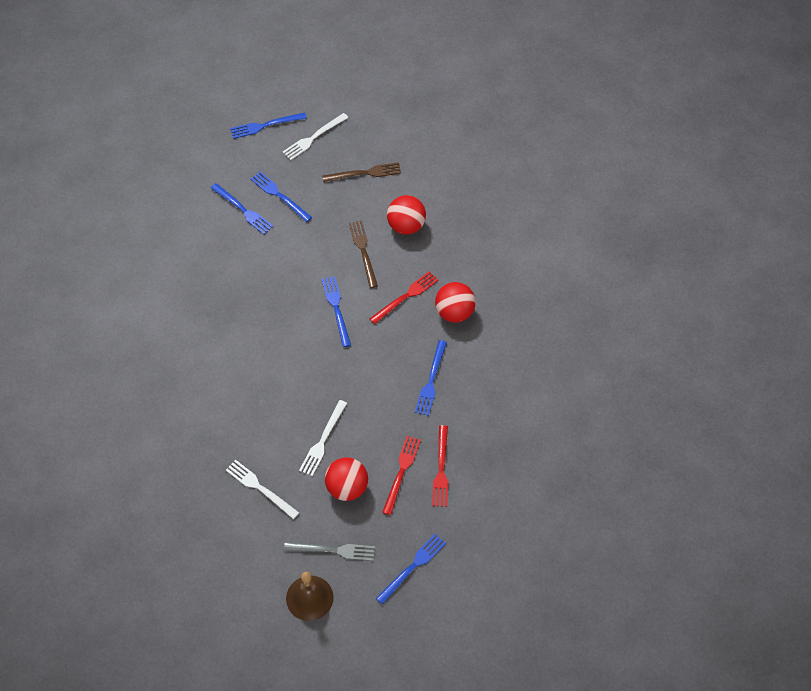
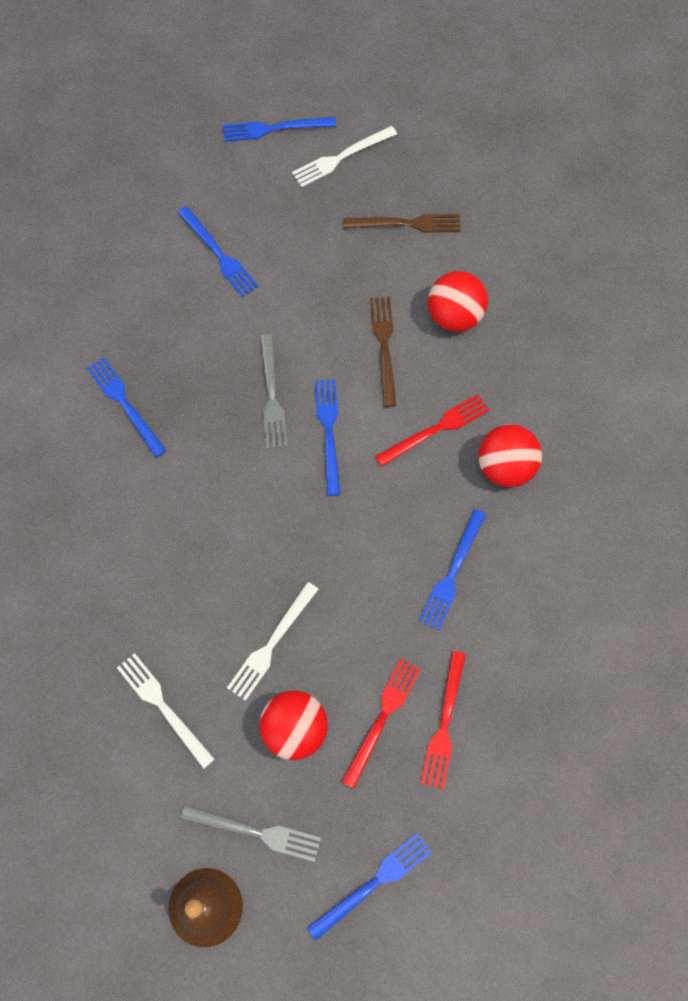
camera: 10 degrees right, 10 degrees up
blue fork [250,171,312,222] -> blue fork moved to [87,357,167,458]
none -> grey fork [260,334,288,449]

